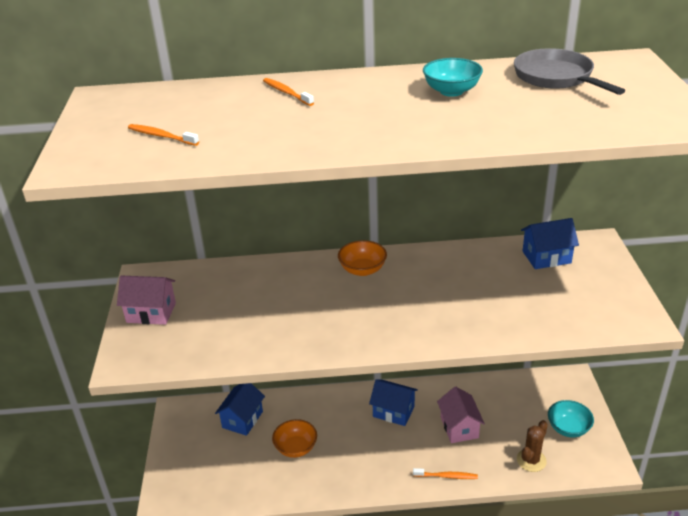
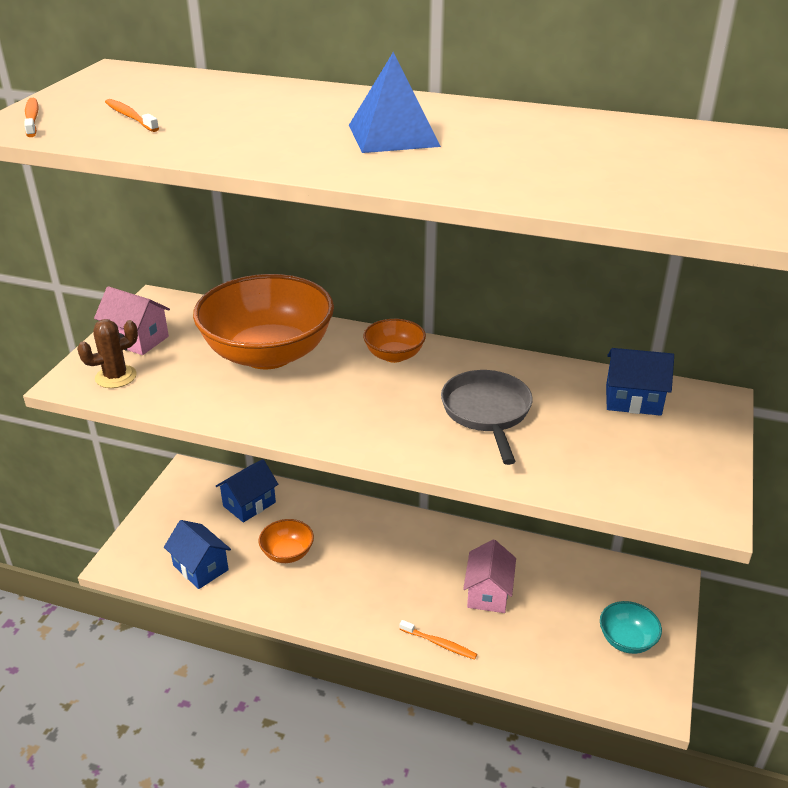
camera: 20 degrees right, 0 degrees up
orange toothbrush [263,78,314,106] -> orange toothbrush moved to [24,98,39,137]
blue house [369,379,418,426] -> blue house moved to [164,520,231,589]
turquoise bowl [423,58,483,97] -> none
grey pan [514,48,625,95] -> grey pan moved to [441,370,533,465]
brown cactus [517,420,548,472] -> brown cactus moved to [77,319,138,388]
none -> orange bowl [193,274,334,369]
none -> blue pyramid [349,52,441,153]

